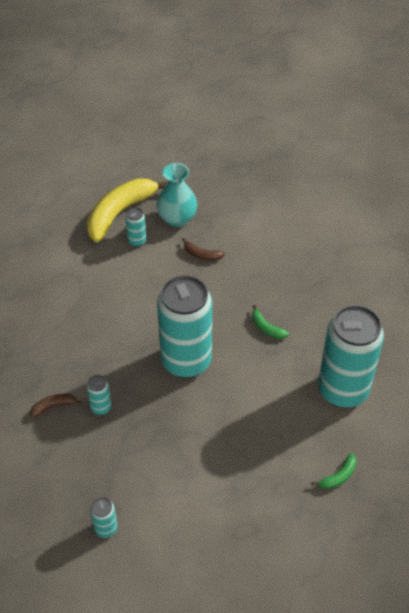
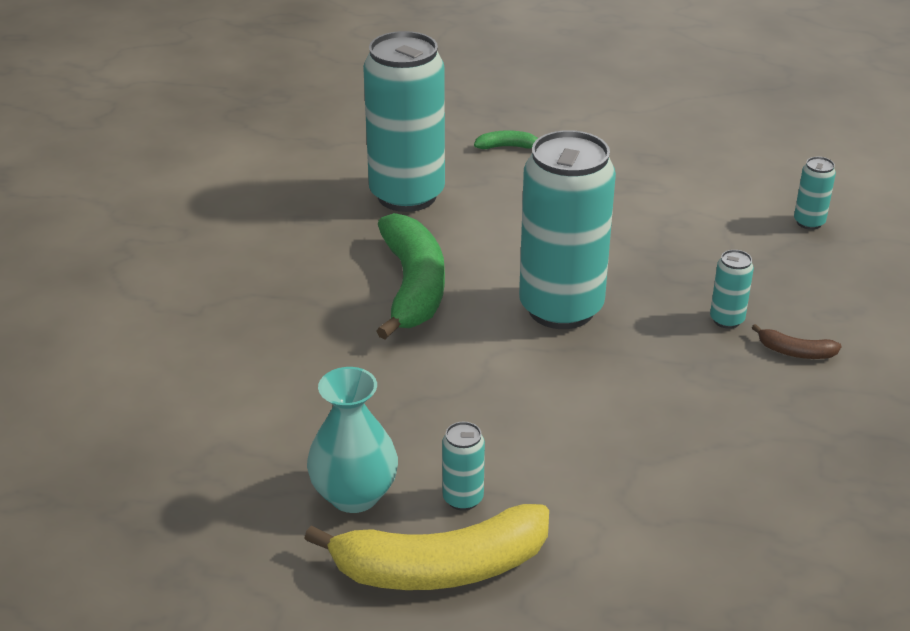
camera: 140 degrees left, 15 degrees down
brown banana [182,238,225,261] -> none
green banana [252,305,289,339] -> green banana [377,213,445,340], size x2.32

